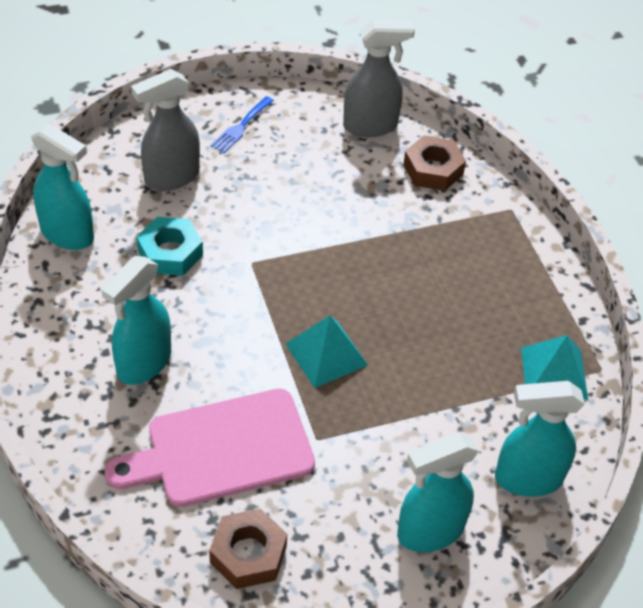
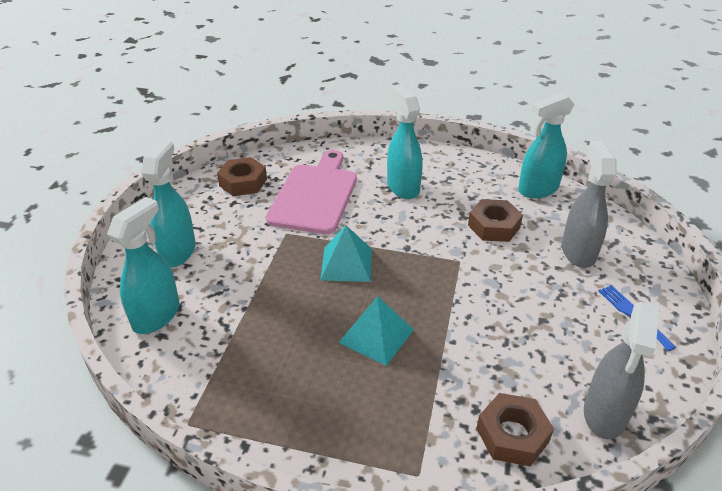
camera: 125 degrees right, 10 degrees down
turquoise nut [136,217,203,276] -> brown nut [468,199,523,242]
turquoise pyramid [521,335,588,400] -> turquoise pyramid moved to [338,296,414,366]

